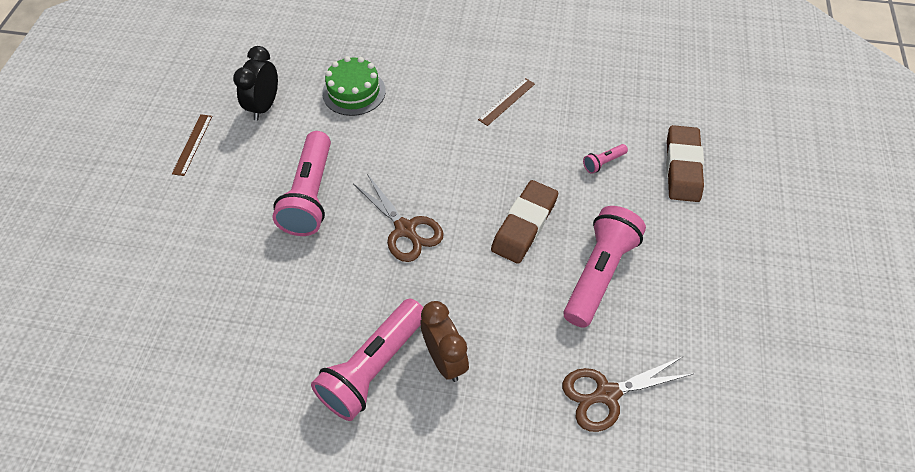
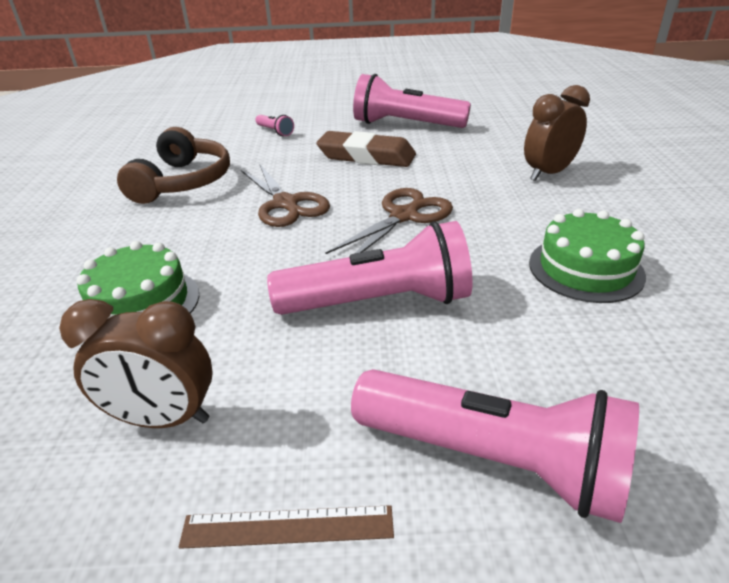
camera: 100 degrees left, 20 degrees down
black clock [233,46,278,121] -> brown clock [59,299,213,428]
pink flashlight [311,299,423,421] -> pink flashlight moved to [351,369,639,523]
brown ruler [478,78,535,126] -> brown headphones [117,127,230,204]
brown scissors [562,356,693,432] -> brown scissors moved to [241,163,330,227]
brown eraser [666,125,704,202] -> none
none -> green cake [529,209,646,303]

